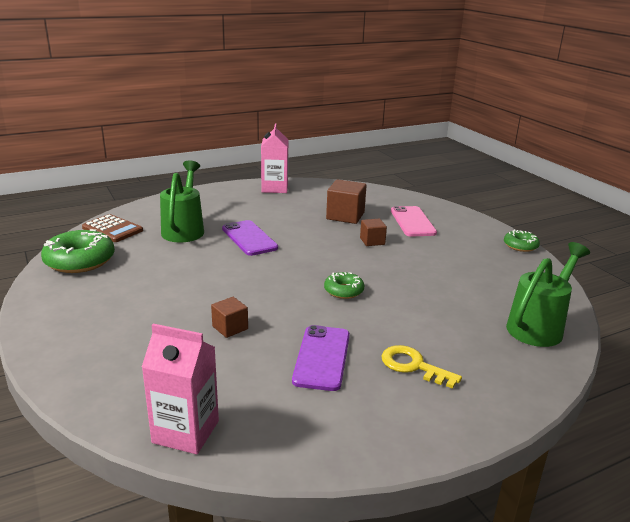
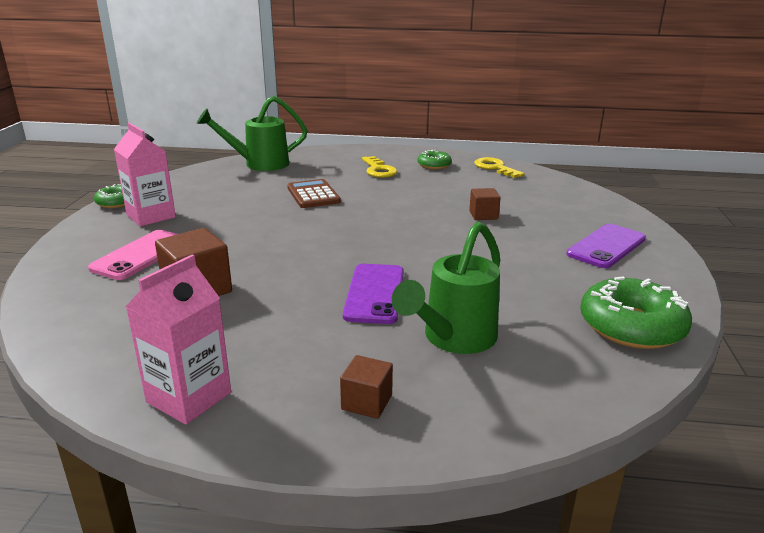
camera: 145 degrees left, 0 degrees up
brown calculator [82,214,143,242] -> brown calculator moved to [287,179,341,208]
pink carton [142,324,219,454] -> pink carton moved to [114,123,176,226]
purple phone [292,325,350,391] -> purple phone moved to [566,224,646,268]
green donut [324,272,364,299] -> green donut moved to [417,150,452,169]
brown cube [360,219,387,246] -> brown cube moved to [340,355,393,419]
none -> yellow key [474,157,525,178]

